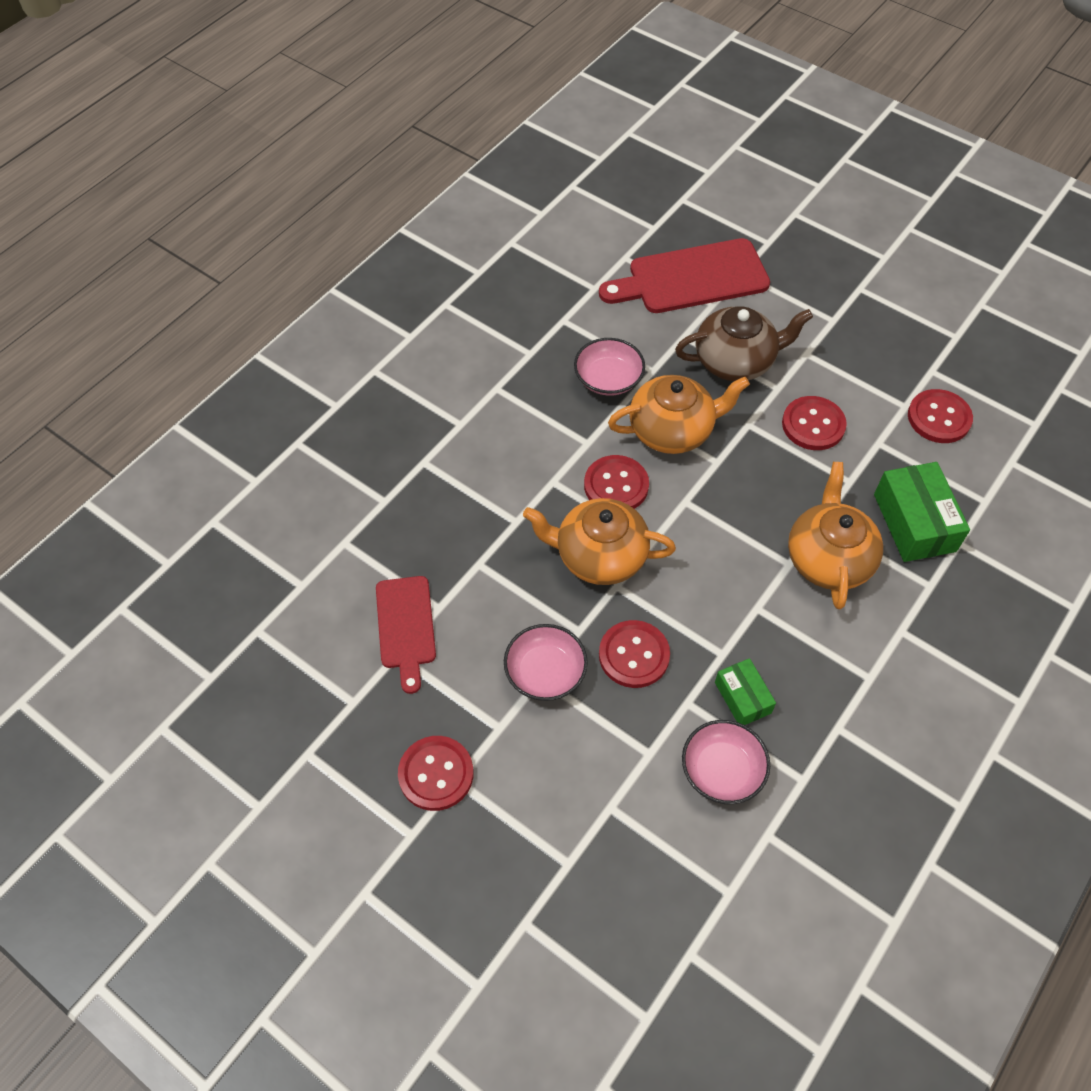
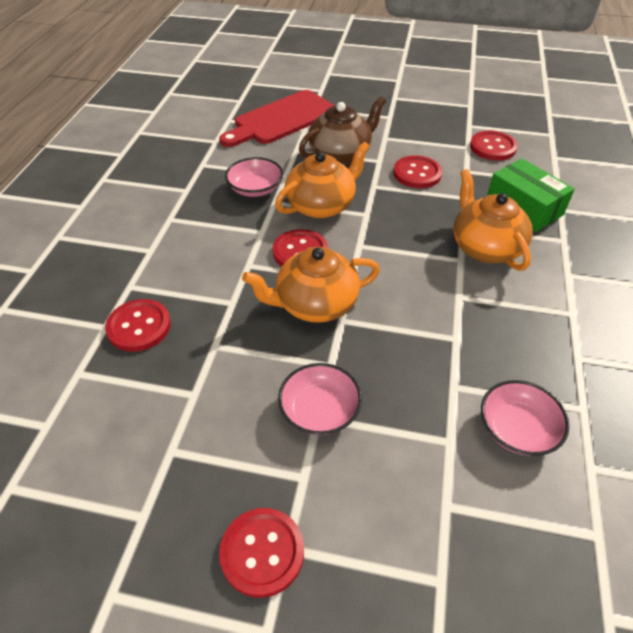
camera: 25 degrees left, 10 degrees down
red cutting board [376,576,436,694] -> none
red button [599,620,670,688] -> red button moved to [105,299,171,352]
green box [715,658,776,725] -> none

